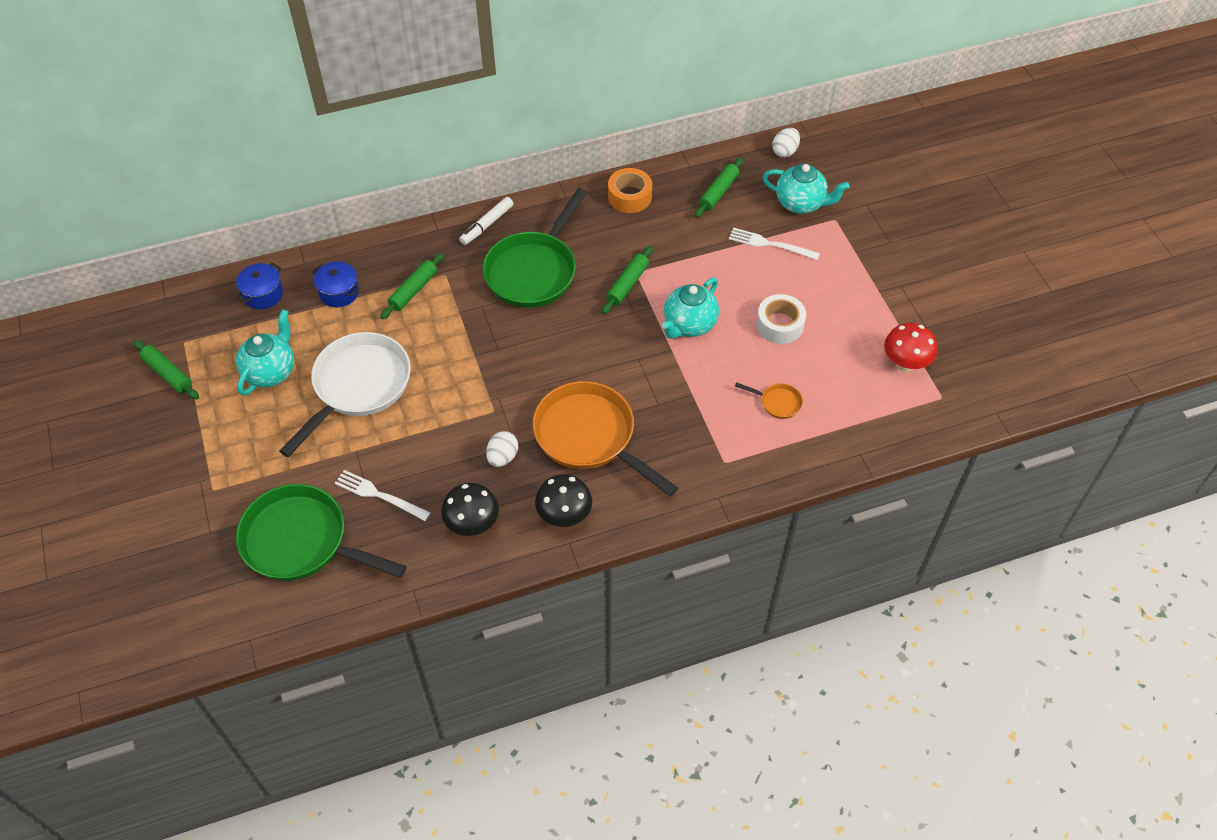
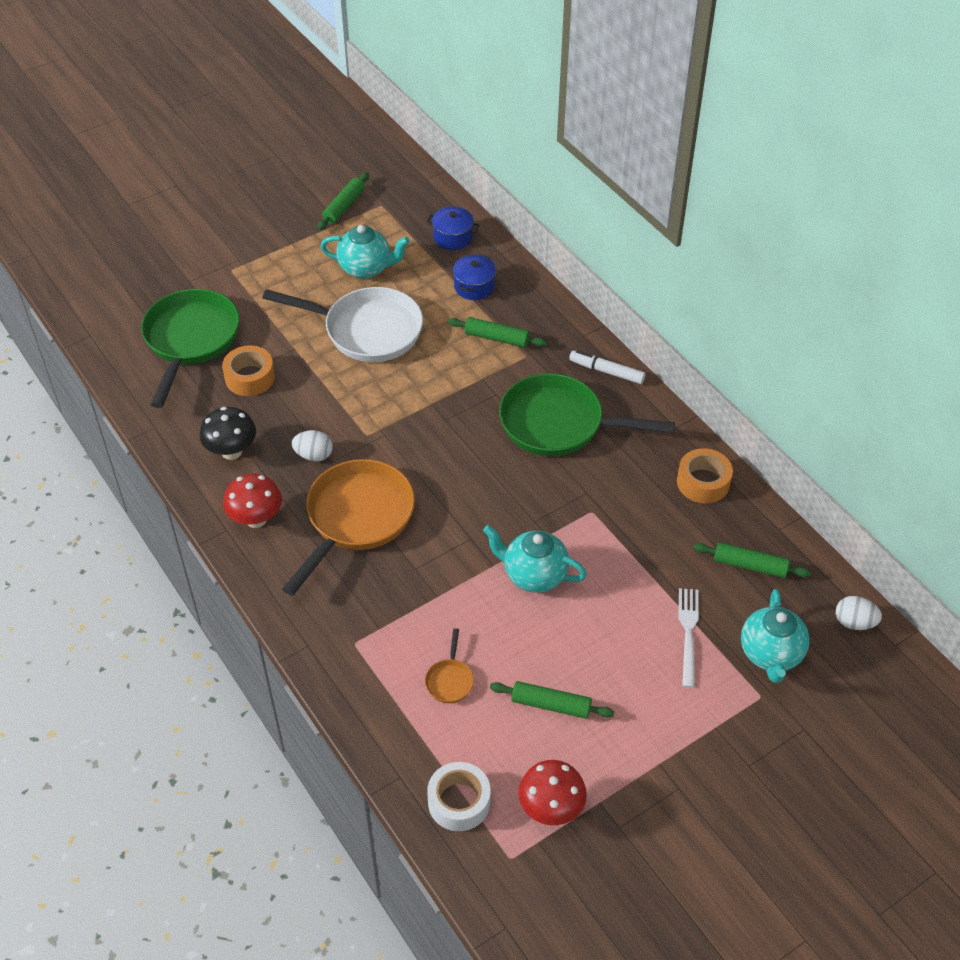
camera: 75 degrees right, 5 degrees down
white fork [335,470,431,521] -> orange tape [222,345,275,396]
black mushroom [535,474,592,527] -> red mushroom [223,474,282,528]
green rolling pin [602,246,653,314] -> green rolling pin moved to [490,681,614,719]
white tape [756,294,806,344] -> white tape moved to [427,762,491,831]

